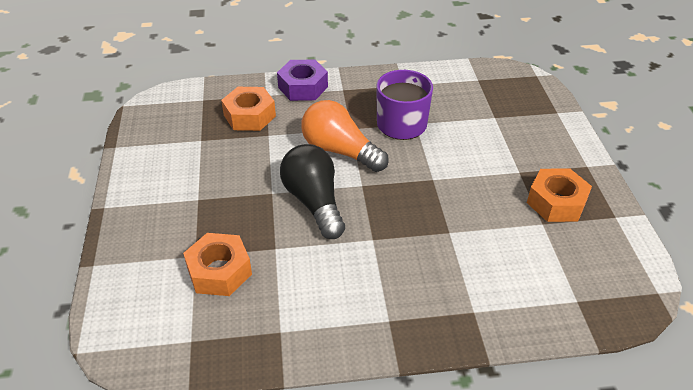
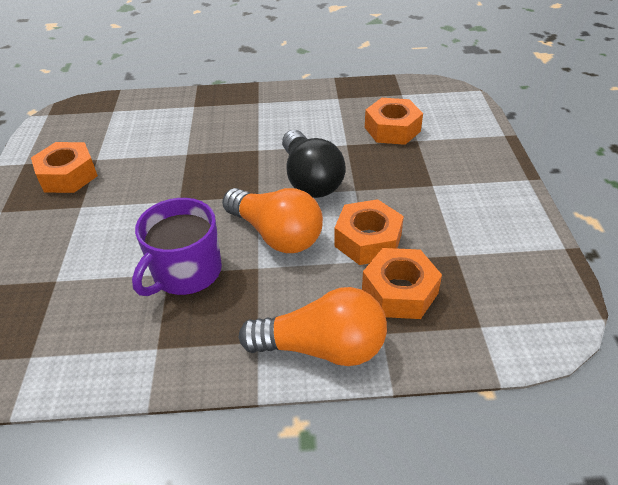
camera: 175 degrees left, 0 degrees up
purple nut [277,59,328,101] -> orange light bulb [238,287,387,366]
none -> orange nut [334,199,404,265]

